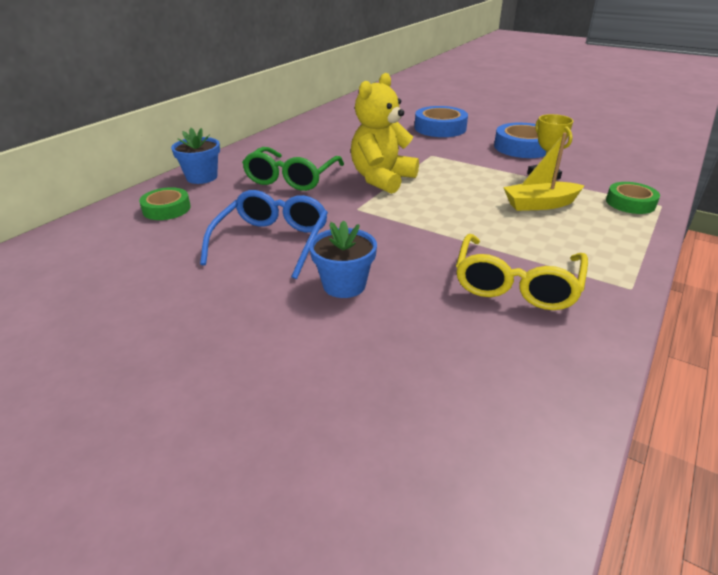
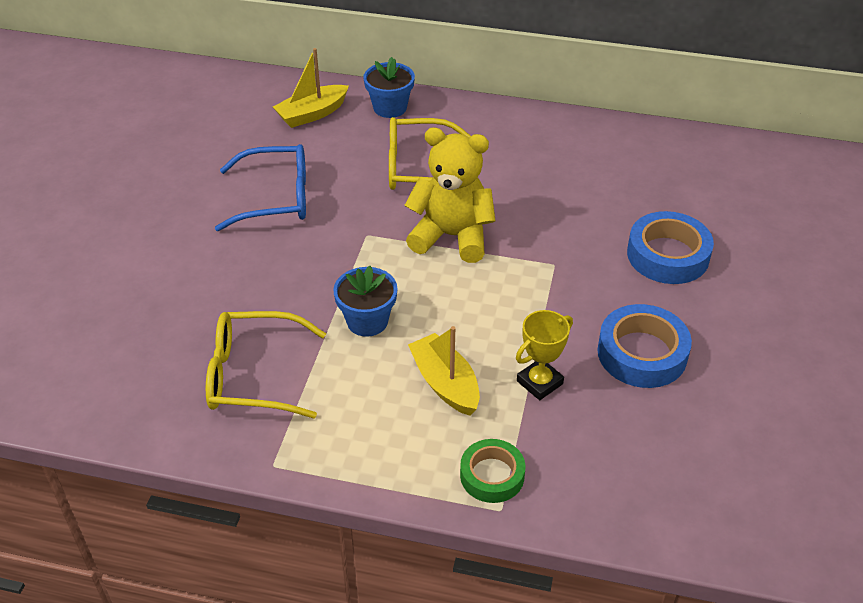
camera: 70 degrees right, 10 degrees up
green tape [139,187,191,220] -> yellow boat [273,48,349,128]
green glasses [242,147,344,191] -> yellow glasses [389,117,471,190]
blue flower pot [309,220,377,298] -> blue flower pot moved to [333,266,397,337]

